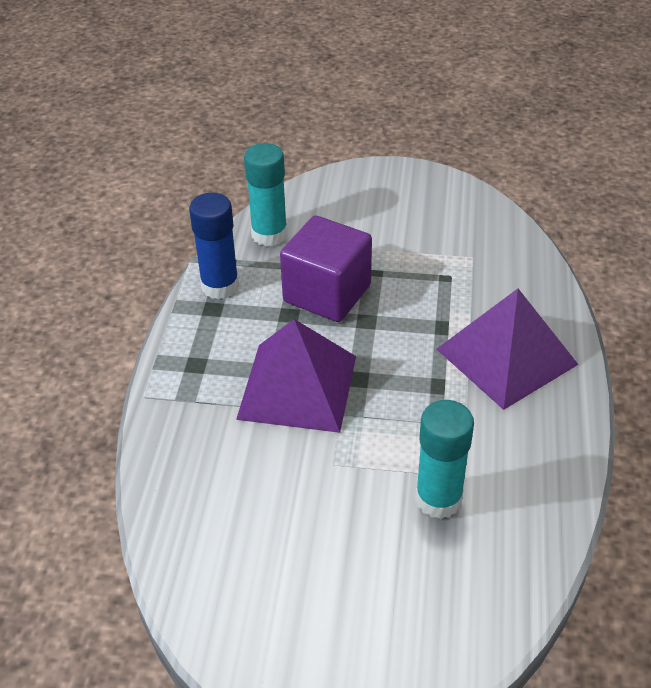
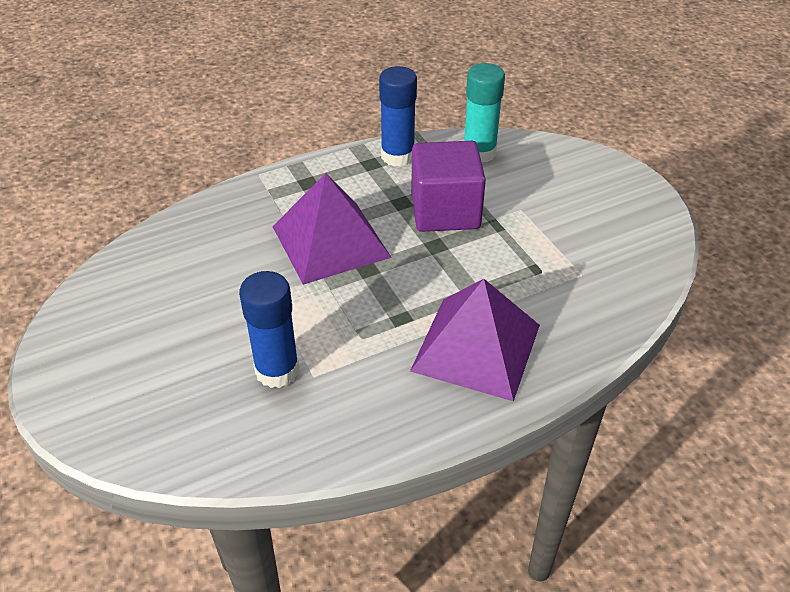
camera: 55 degrees right, 0 degrees up
turquoise glue stick [415,400,474,519] -> blue glue stick [239,271,299,388]

